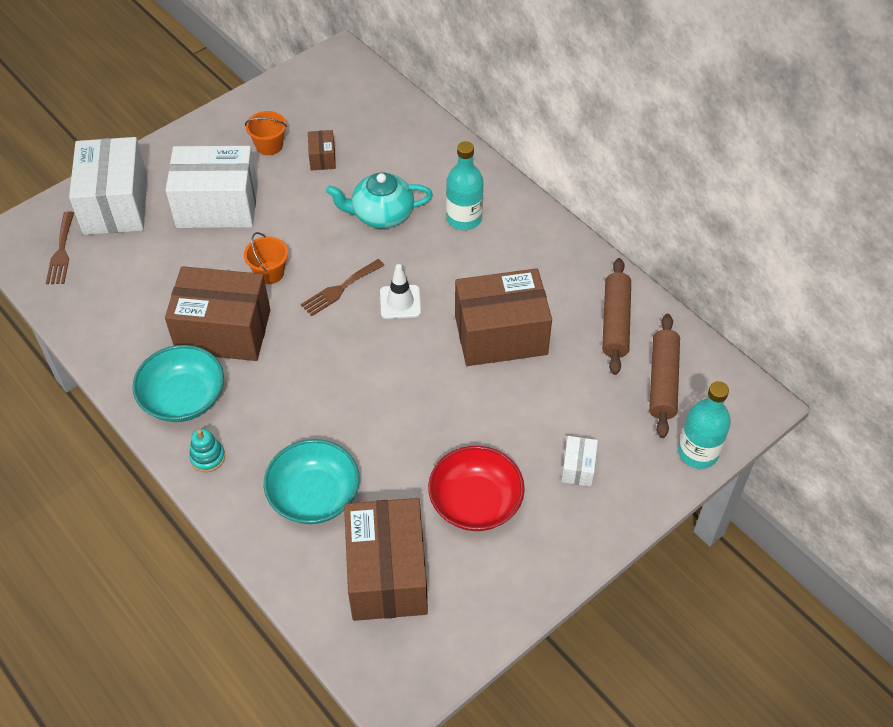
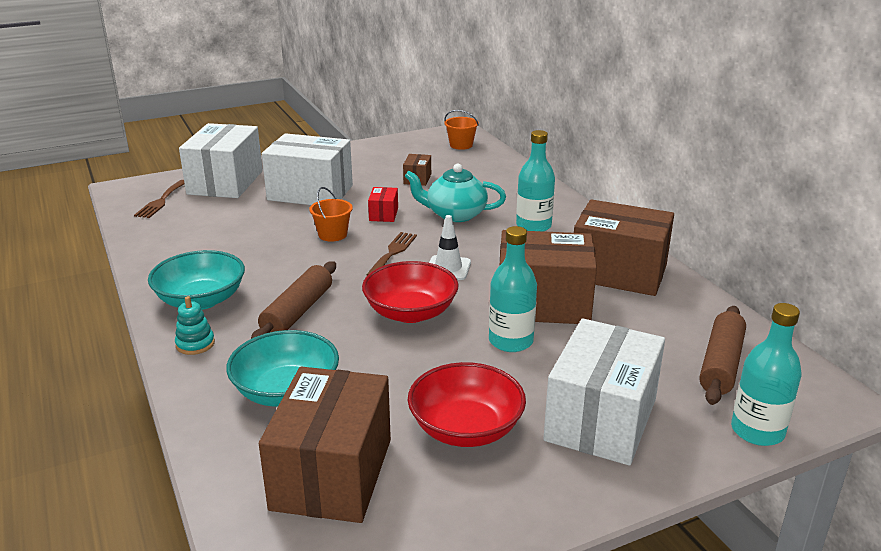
camera: 15 degrees right, 25 degrees down
brown box [165,266,270,361] -> brown box moved to [574,199,674,296]
orange bucket [245,111,287,155] -> orange bucket moved to [444,110,479,150]
brown fork [301,259,385,316] -> brown fork turned 135 degrees clockwise [366,232,417,275]
white box [561,436,598,487] -> white box [543,318,665,466], size x2.32
brown rolling pin [602,258,631,375] -> brown rolling pin moved to [251,261,336,339]
none -> red bowl [362,261,459,323]
none -> red box [368,187,398,222]
none -> turquoise bottle [489,226,537,352]

